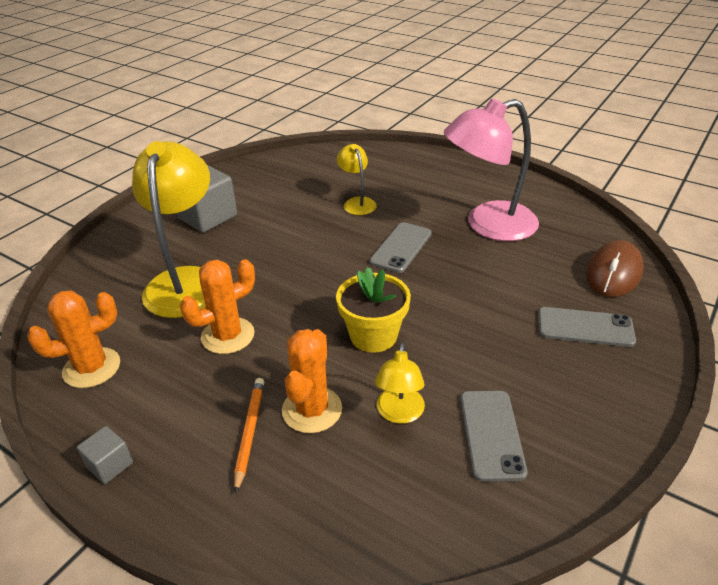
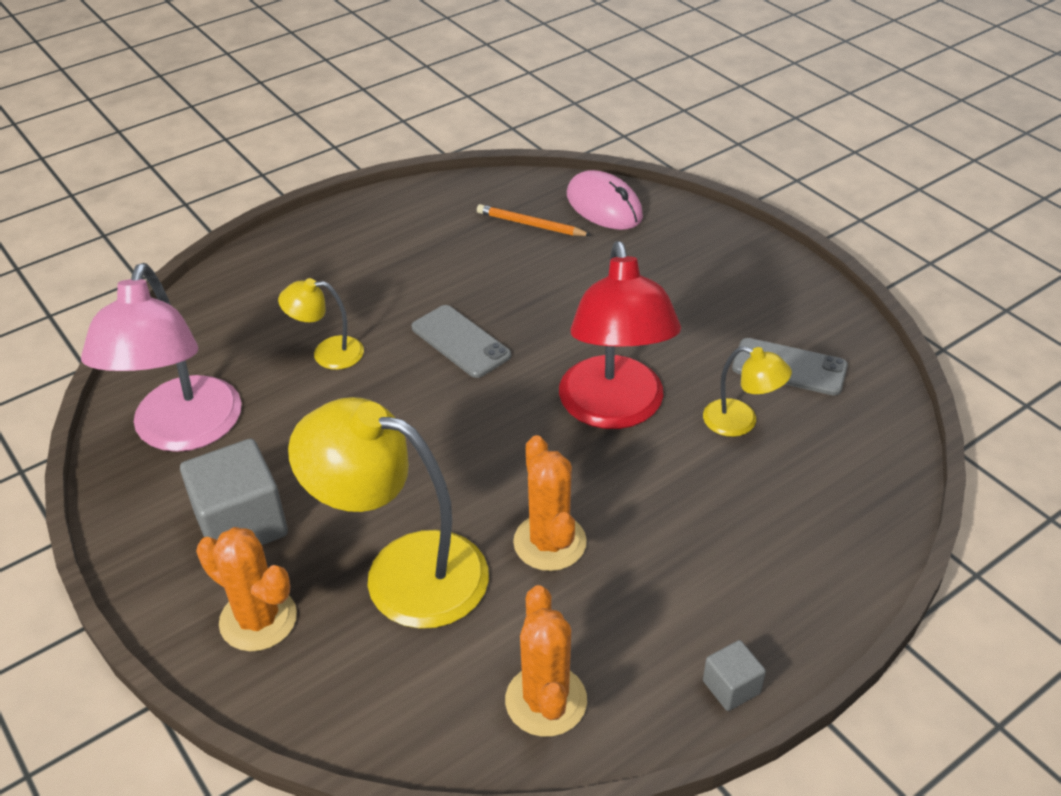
camera: 70 degrees left, 5 degrees up
orange pencil [234,378,264,494] -> orange pencil moved to [477,204,591,236]
orange cactus [282,329,342,433] -> orange cactus moved to [196,527,297,651]
yellow flower pot [336,267,411,353] -> red lamp [559,241,681,429]
pink lamp [444,98,539,241] -> pink lamp moved to [81,263,242,452]
grey phone [538,307,636,347] -> none
brown mouse [586,240,644,297] -> pink mouse [567,170,643,230]

